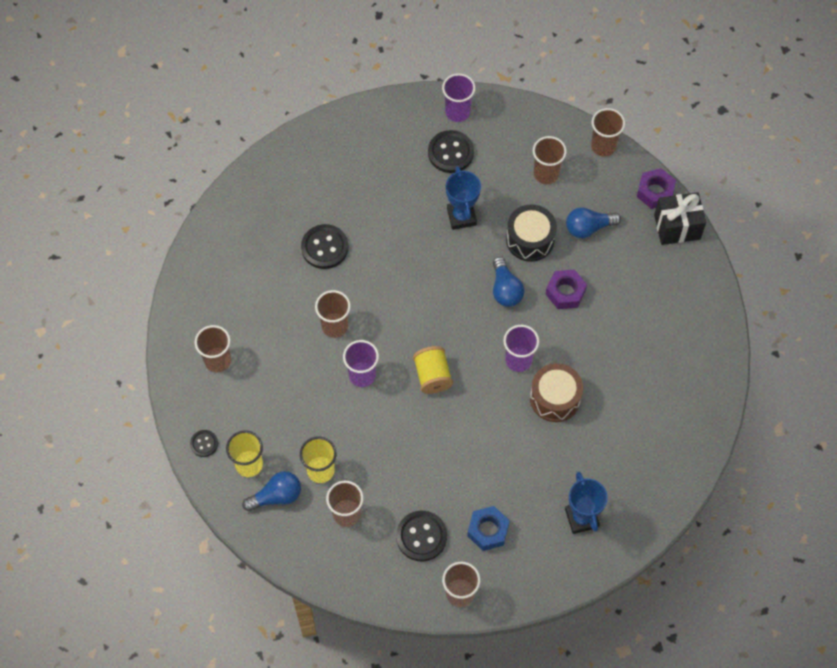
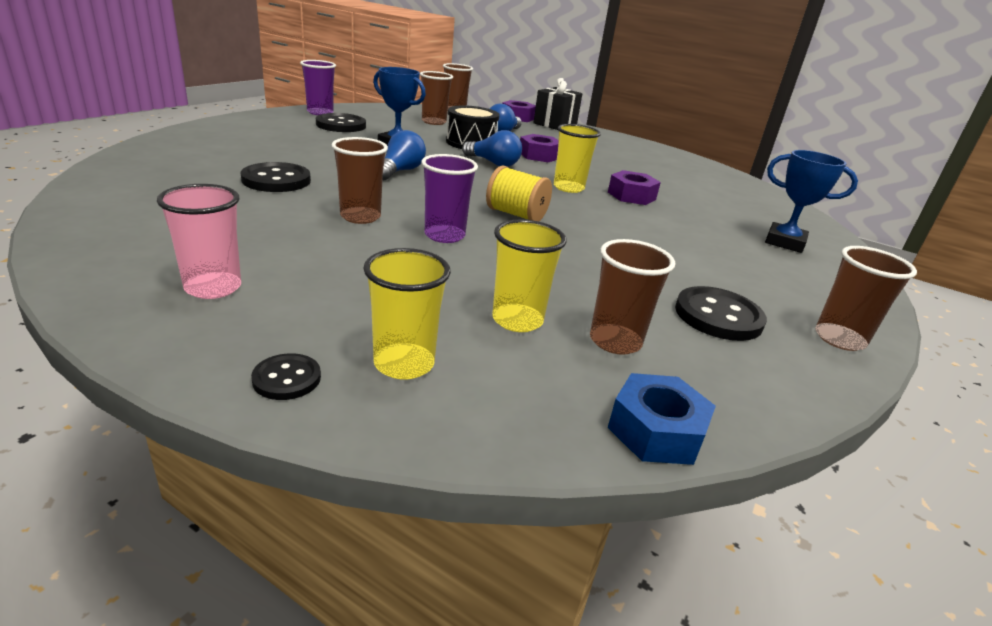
camera: 50 degrees left, 35 degrees down
brown cup [195,325,231,373] -> pink cup [157,184,241,299]
blue light bulb [242,471,301,511] -> blue light bulb moved to [382,130,426,180]
blue nut [467,506,510,551] -> blue nut moved to [608,373,716,465]
purple cup [503,325,539,372] -> yellow cup [554,124,601,193]
brown drum [530,363,583,422] -> purple nut [608,170,661,205]

